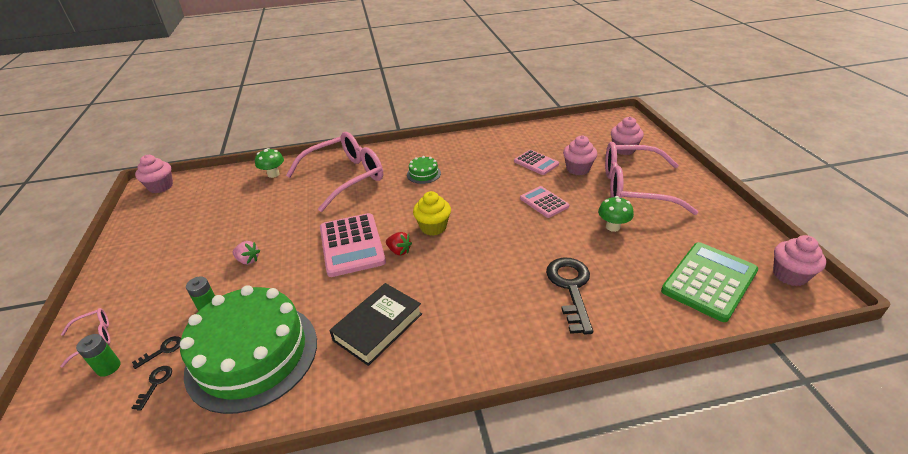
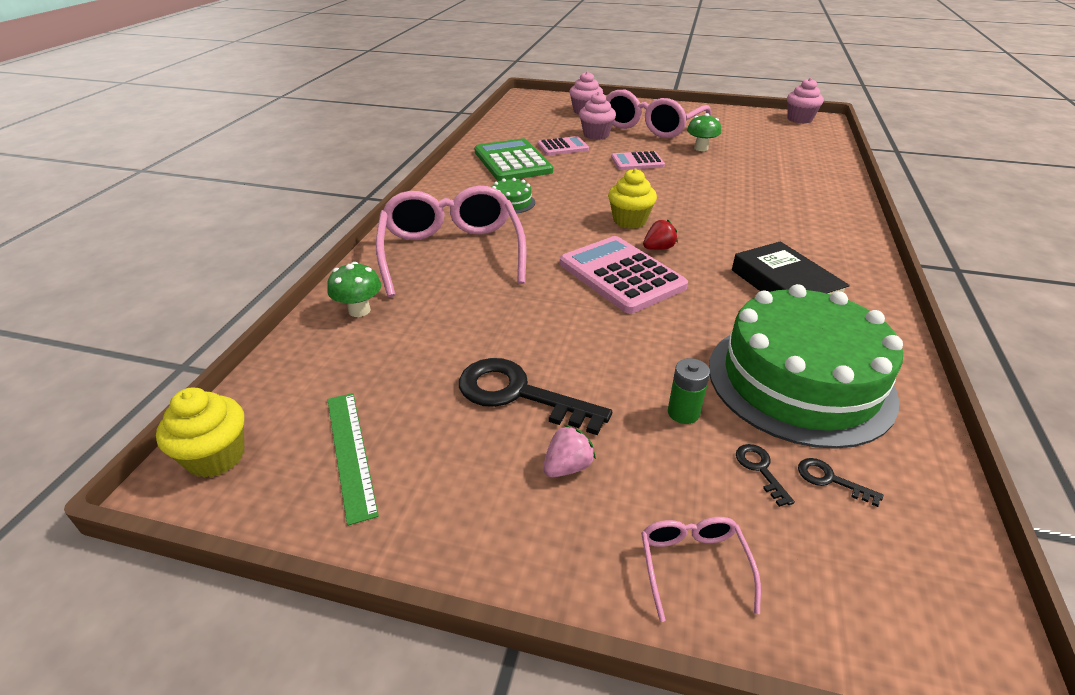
camera: 65 degrees left, 0 degrees up
green battery [76,334,120,377] -> none
pink cupcake [135,155,173,193] -> yellow cupcake [156,388,244,478]
pink strawberry [232,241,260,264] -> pink strawberry moved to [543,425,596,477]
pink calculator [320,213,386,277] -> pink calculator turned 135 degrees counterclockwise [560,236,688,314]
black key [546,257,593,334] -> black key moved to [459,358,612,435]
green calculator [661,242,758,322] -> green calculator moved to [474,138,553,181]
none -> green ruler [327,393,379,526]

